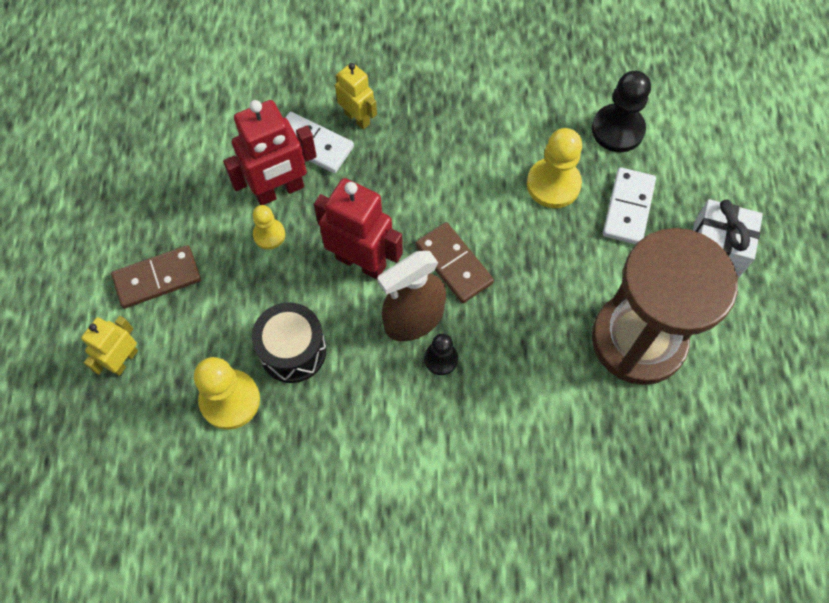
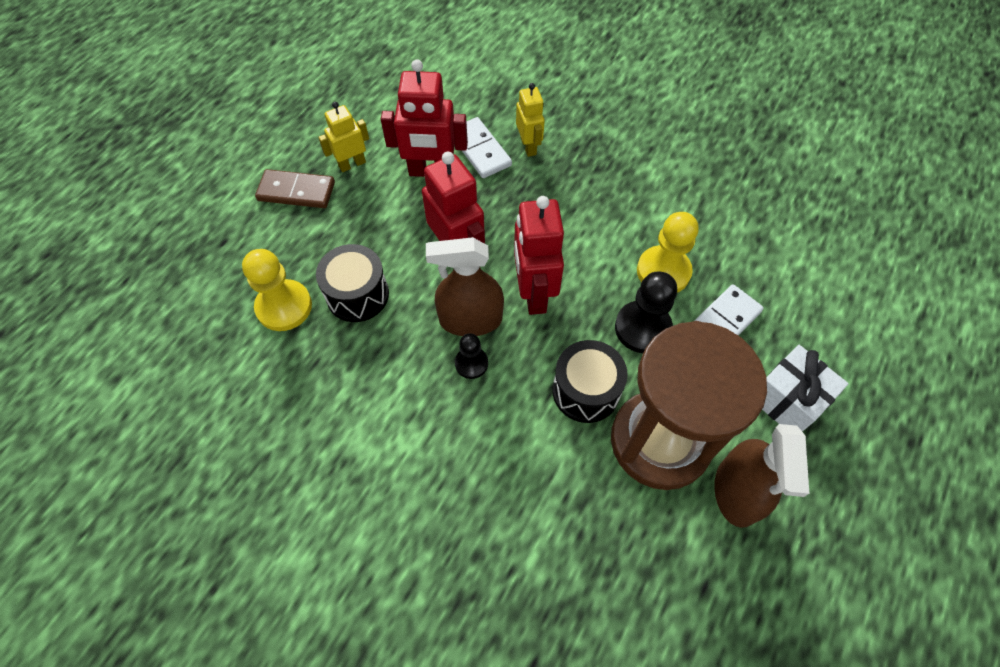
camera: 30 degrees right, 5 degrees down
yellow robot [81,316,138,376] -> yellow robot moved to [318,102,369,172]
yellow pawn [253,205,285,249] -> none
brown domino [416,222,494,303] -> red robot [514,196,564,315]
black pawn [592,71,651,152] -> black pawn moved to [615,271,677,353]
none -> black drum [552,340,628,423]
none -> brown spray bottle [714,424,809,528]

